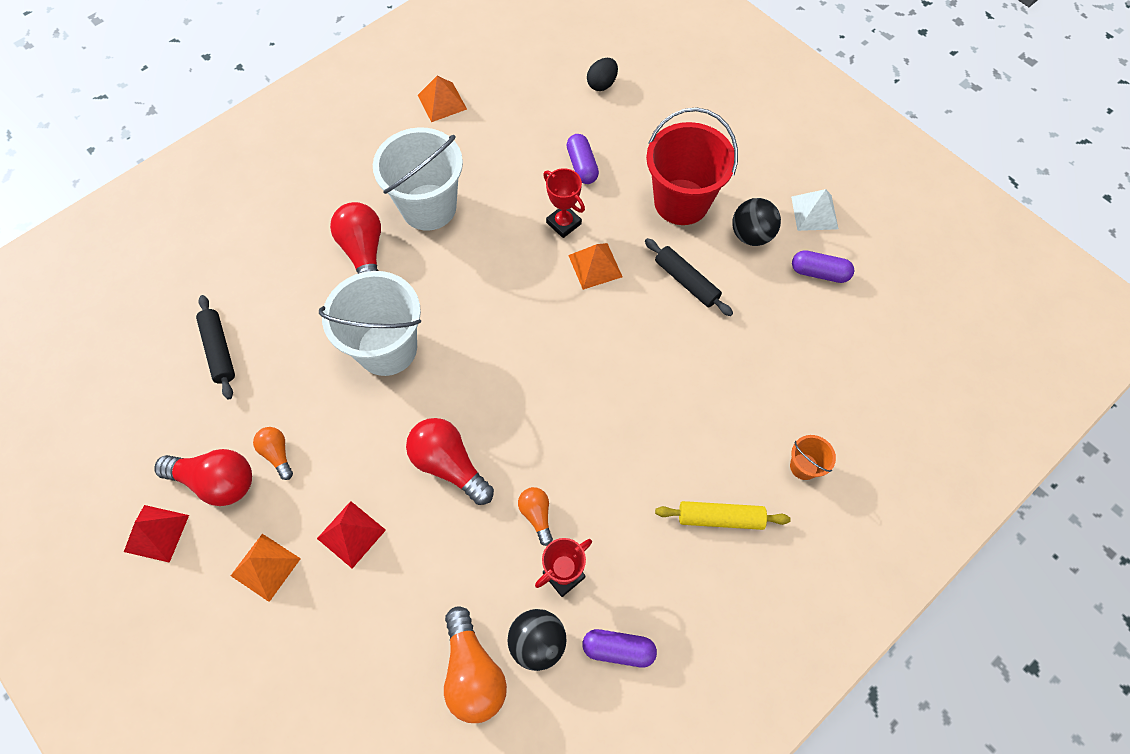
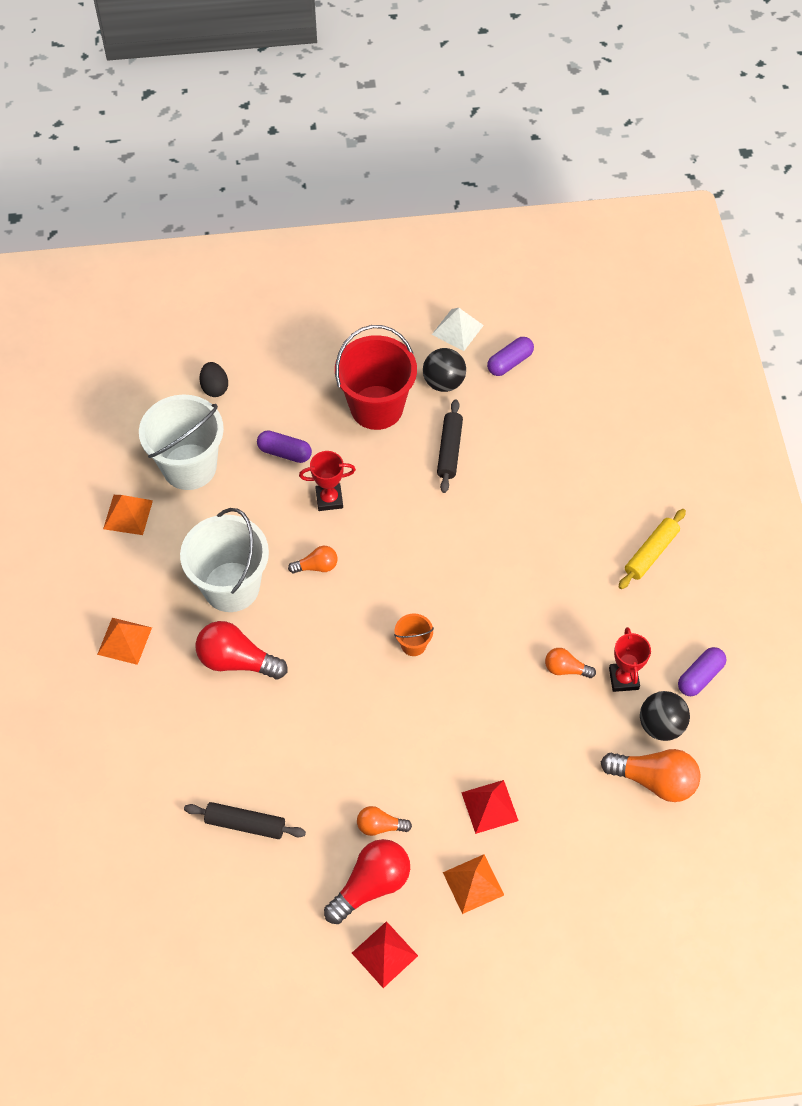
camera: 55 degrees left, 5 degrees down
white bucket [319,271,421,376] -> white bucket moved to [139,394,224,490]
red light bulb [406,418,494,505] -> none
orange pyramid [568,243,622,290] -> orange pyramid moved to [97,618,152,665]
black rolling pin [645,238,733,316] -> black rolling pin turned 75 degrees counterclockwise [437,399,463,493]
orange bucket [790,435,836,480] -> orange bucket moved to [394,613,434,656]
none -> orange light bulb [288,546,338,573]

